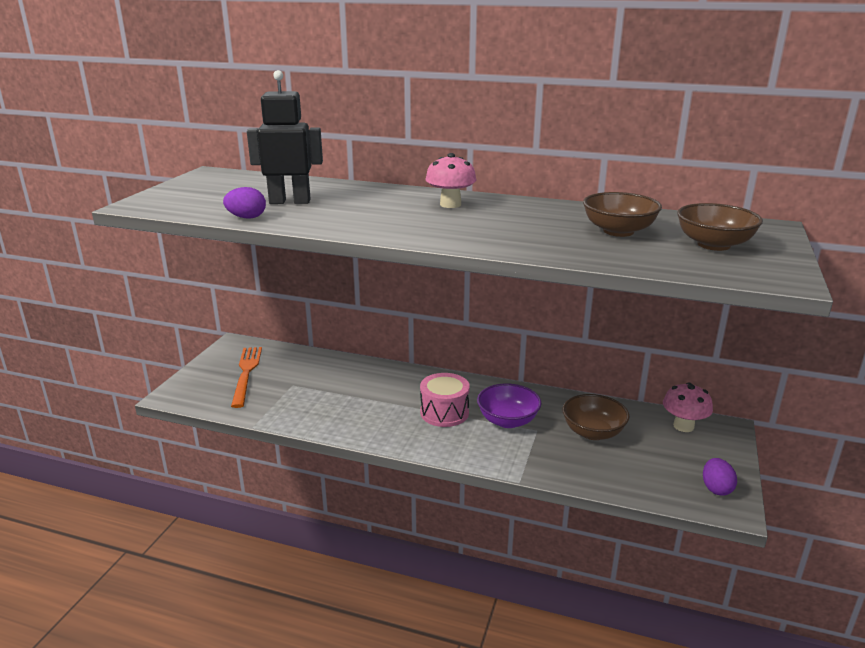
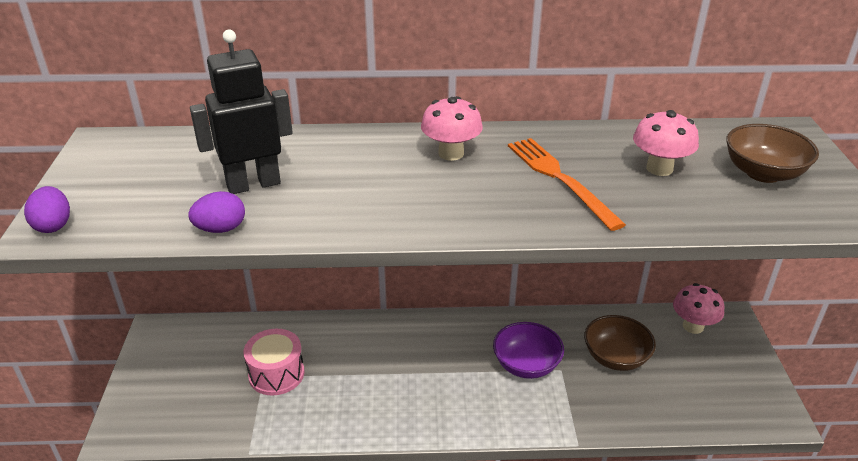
camera: 20 degrees left, 10 degrees up
orange fork [231,347,262,408] -> orange fork moved to [508,138,626,231]
pink drum [420,373,470,427] -> pink drum moved to [243,329,304,396]
brown bowl [583,192,662,237] -> pink mushroom [633,110,699,176]
purple egg [703,458,737,496] -> purple egg moved to [24,186,70,233]

